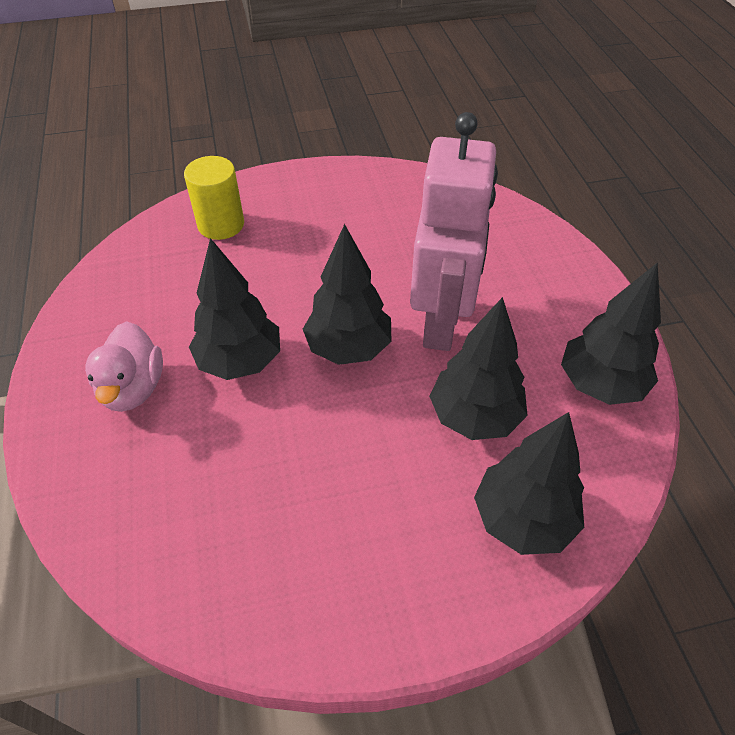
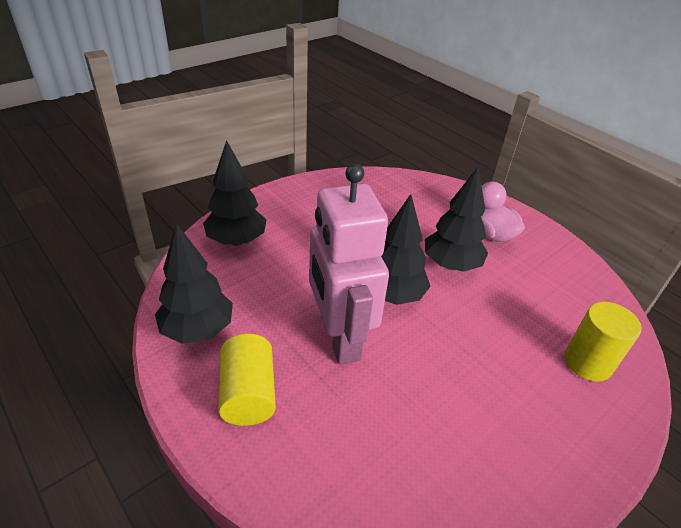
camera: 150 degrees right, 10 degrees down
black tree [429,297,528,440] -> none
none -> yellow cylinder [219,334,276,426]

